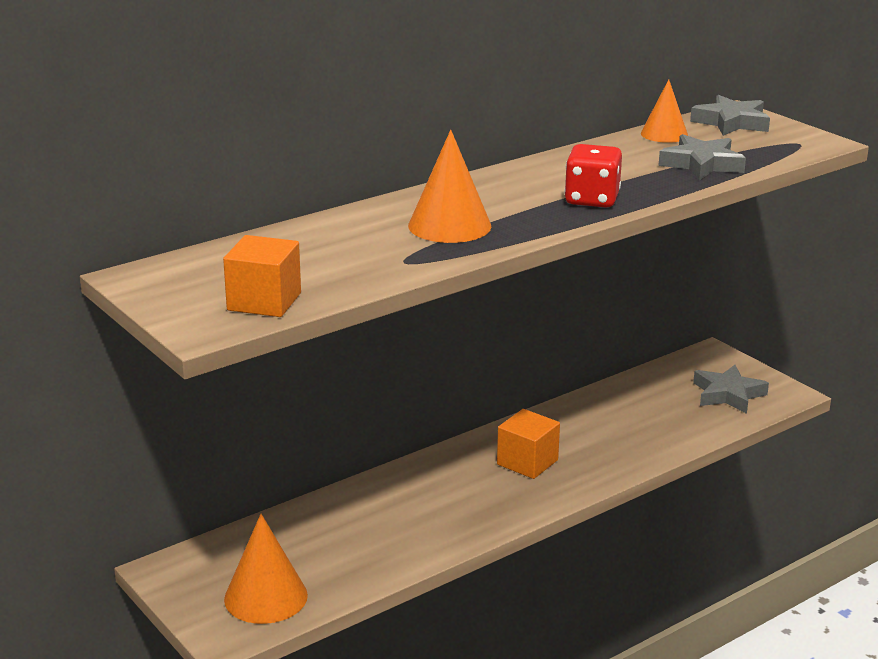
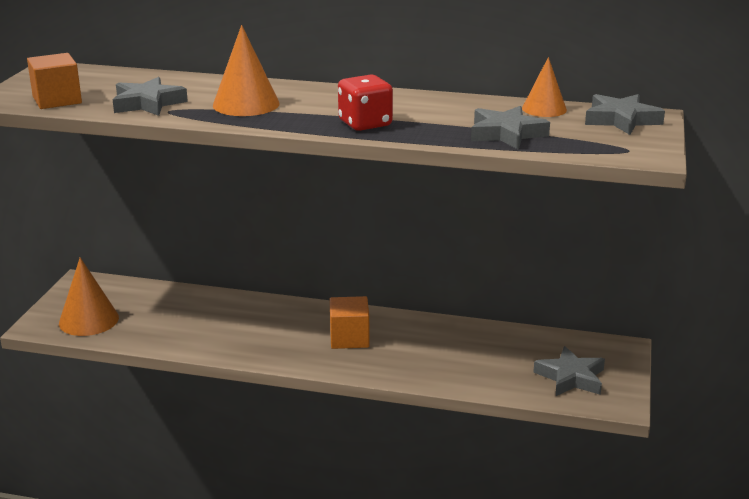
camera: 50 degrees right, 0 degrees up
none -> grey star [113,77,188,116]

